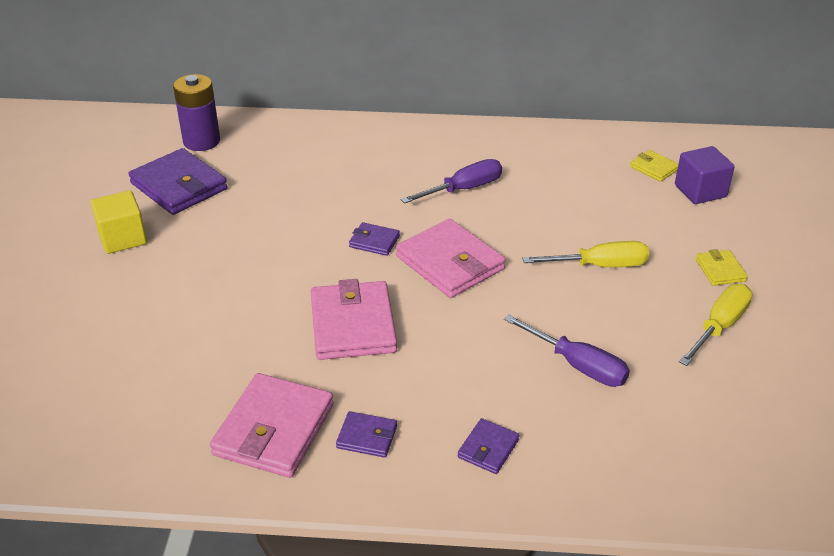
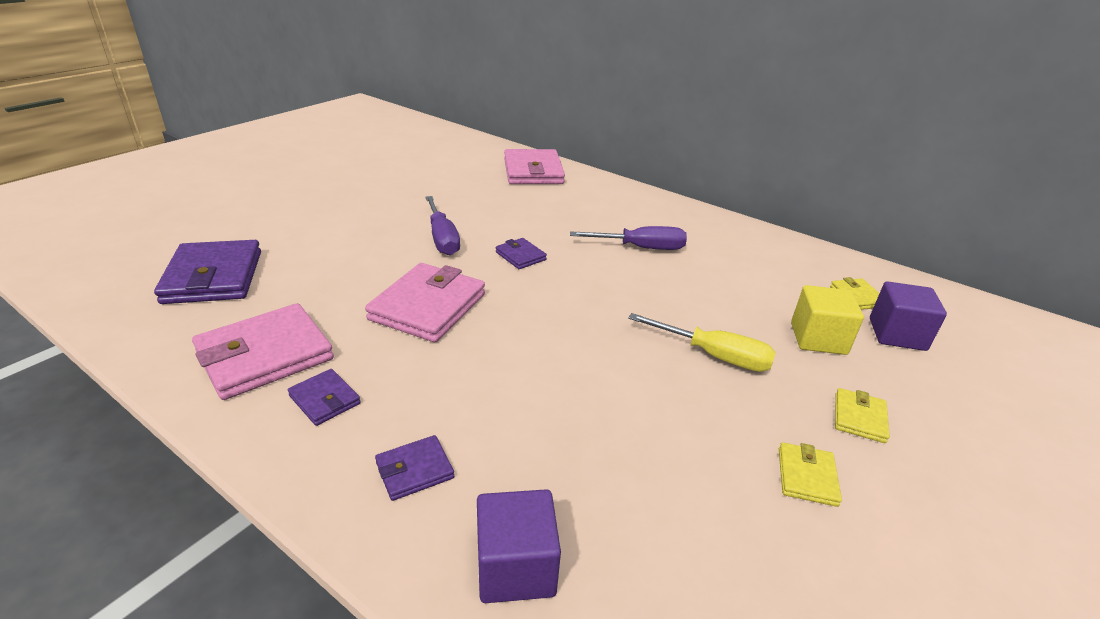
camera: 30 degrees right, 5 degrees down
yellow cube [91,191,147,254] -> yellow cube moved to [791,285,864,355]
purple wallet [129,148,228,215] -> purple wallet moved to [154,240,261,304]
purple battery [173,74,220,151] -> none
pink wallet [396,219,506,298] -> pink wallet moved to [504,149,565,184]
purple screwdriver [504,315,630,387] -> purple screwdriver moved to [425,196,460,255]
yellow screwdriver [679,284,753,366] -> yellow wallet [779,442,842,507]
none -> purple cube [477,489,561,603]

